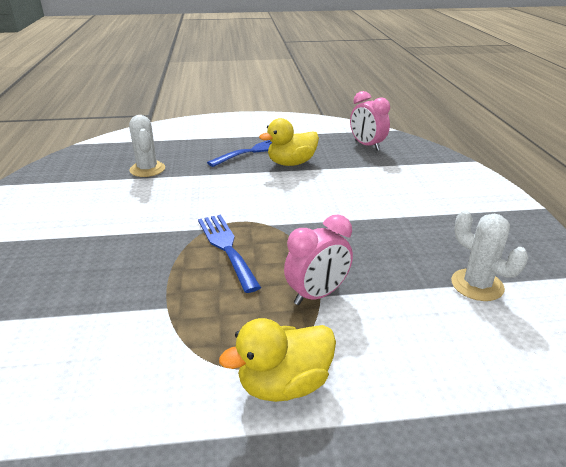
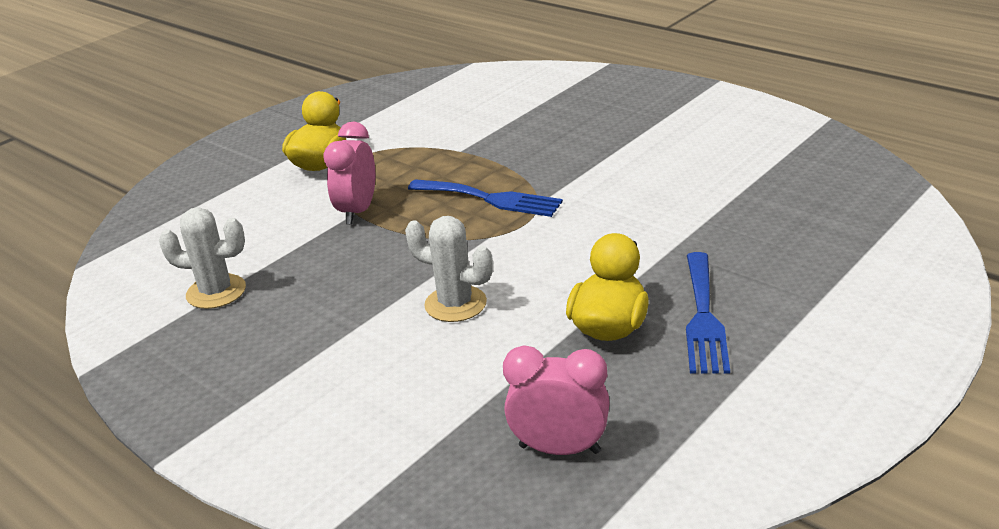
camera: 140 degrees right, 0 degrees up
white cactus [129,115,165,177] -> white cactus moved to [405,216,493,322]

